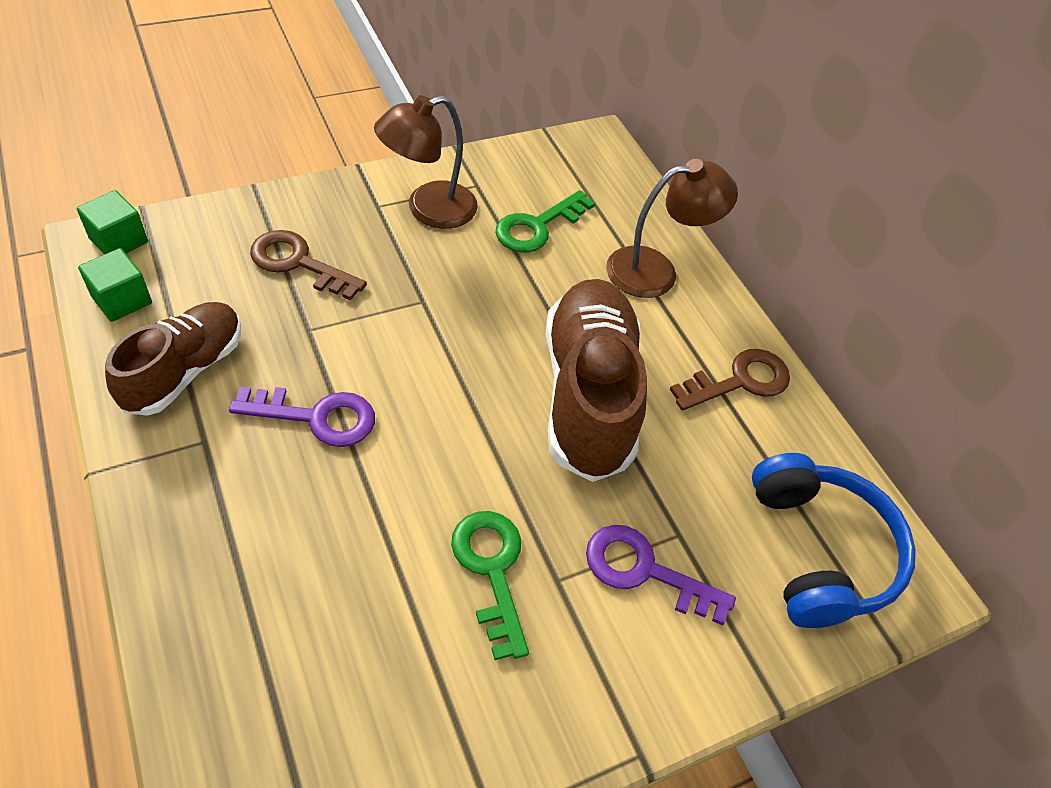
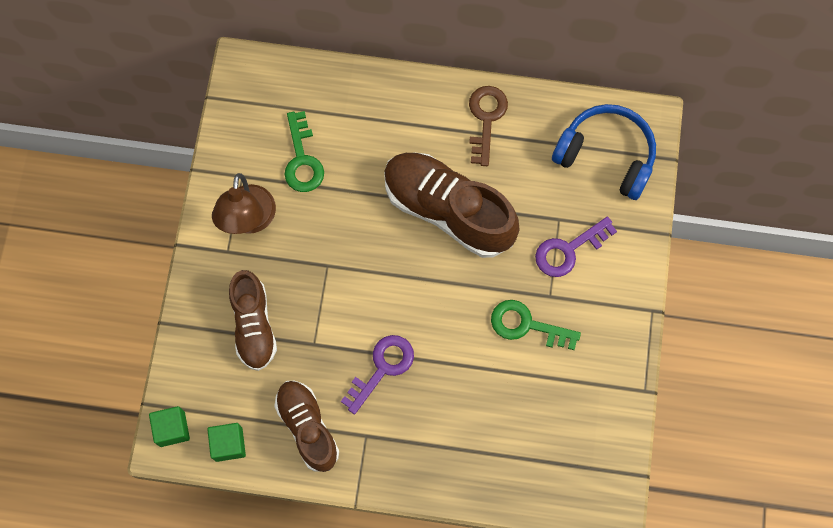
camera: 50 degrees left, 20 degrees up
brown key [250,230,367,301] -> brown shoe [229,270,277,371]
brown lamp [606,159,738,298] -> none

